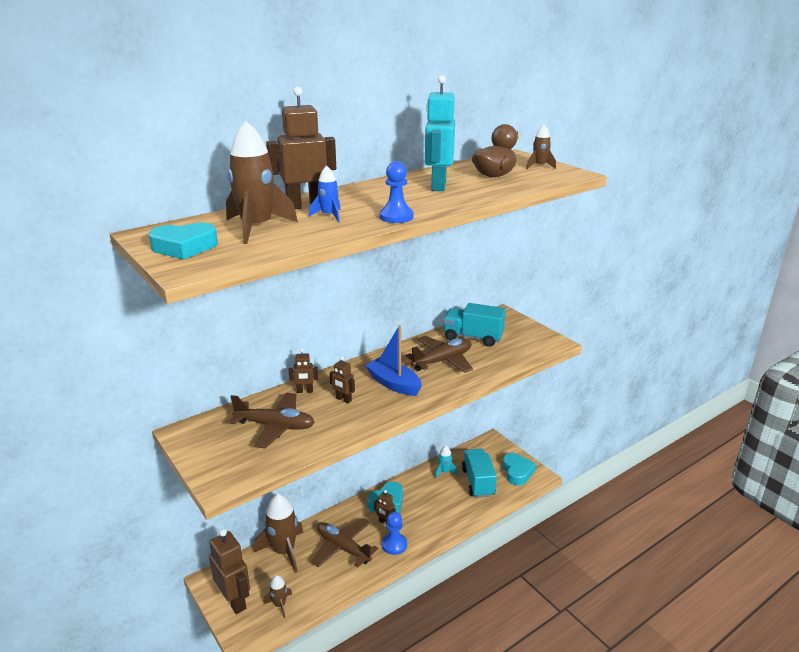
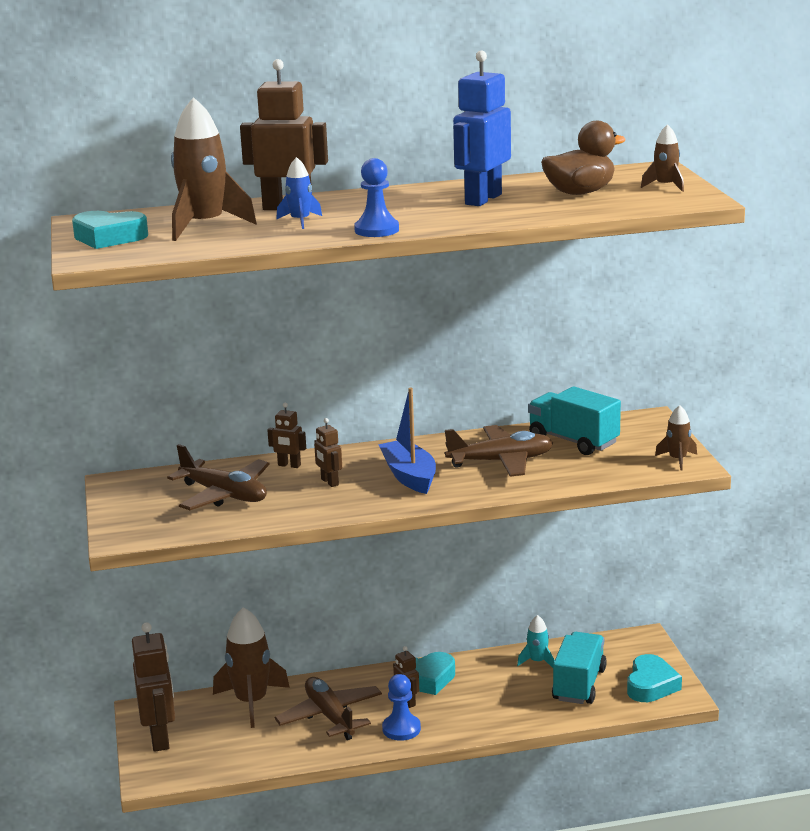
camera: 25 degrees right, 5 degrees down
brown rocket [263,575,292,618] -> brown rocket moved to [655,405,697,470]
turquoise robot [425,75,455,191] -> blue robot [453,51,511,206]

